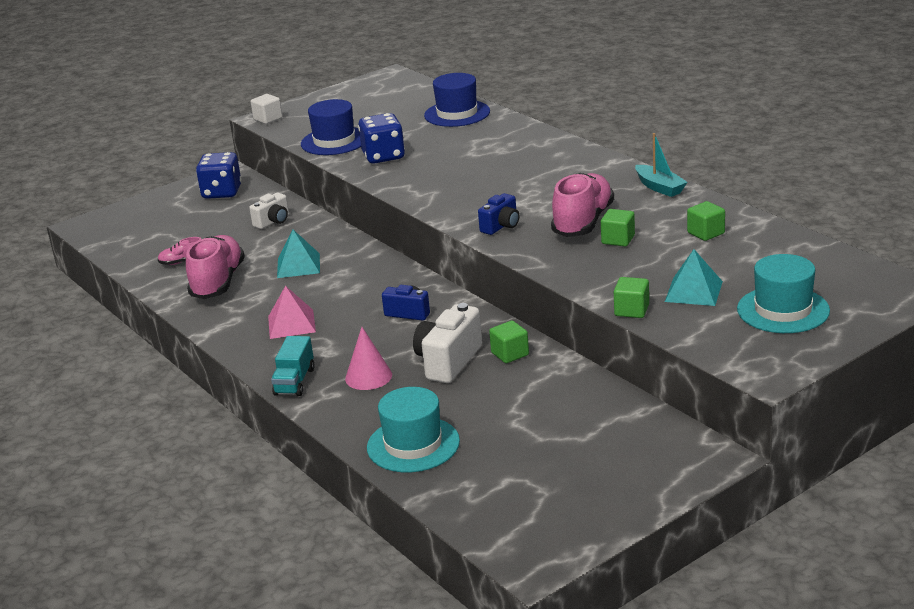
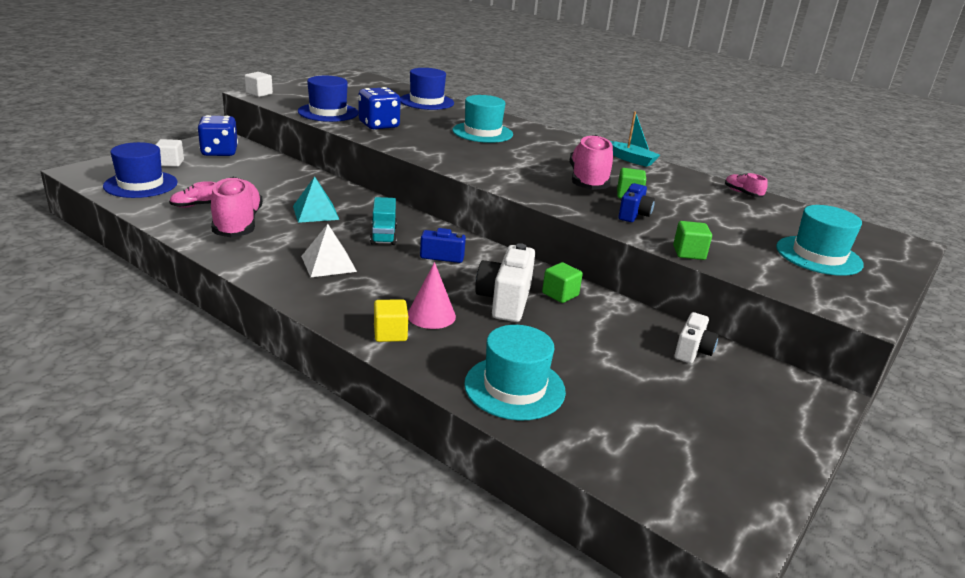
camera: 20 degrees left, 0 degrees up
white camera [249,192,289,229] -> white camera moved to [675,312,719,363]
pink pyramid [268,286,316,339] -> white pyramid [301,224,357,277]
turquoise truck [271,336,315,396] -> turquoise truck moved to [370,197,397,245]
blue camera [478,193,519,235] -> blue camera moved to [618,183,655,222]
turquoise pyramid [665,249,723,306] -> none
green cube [687,201,725,241] -> none
none -> blue hat [103,142,178,198]
none -> white cube [156,139,184,167]
none -> yellow cube [374,299,408,342]
none -> turquoise hat [453,95,513,143]
none -> pink shoe [725,173,768,197]

